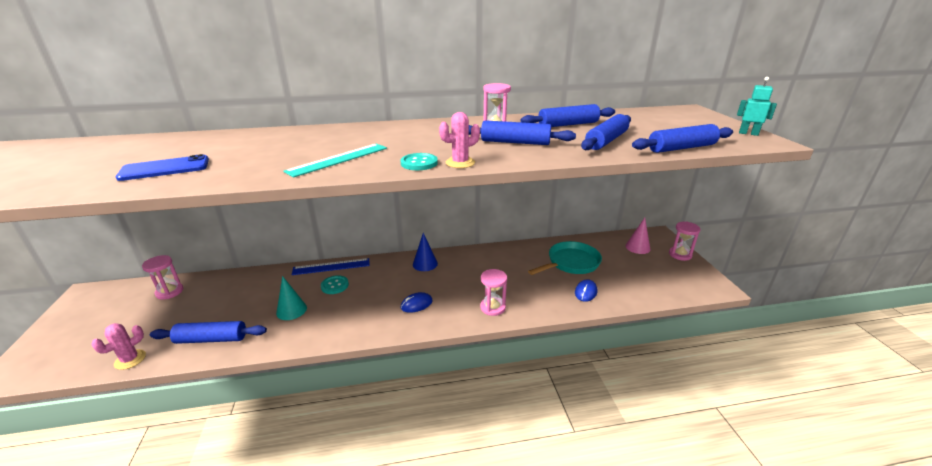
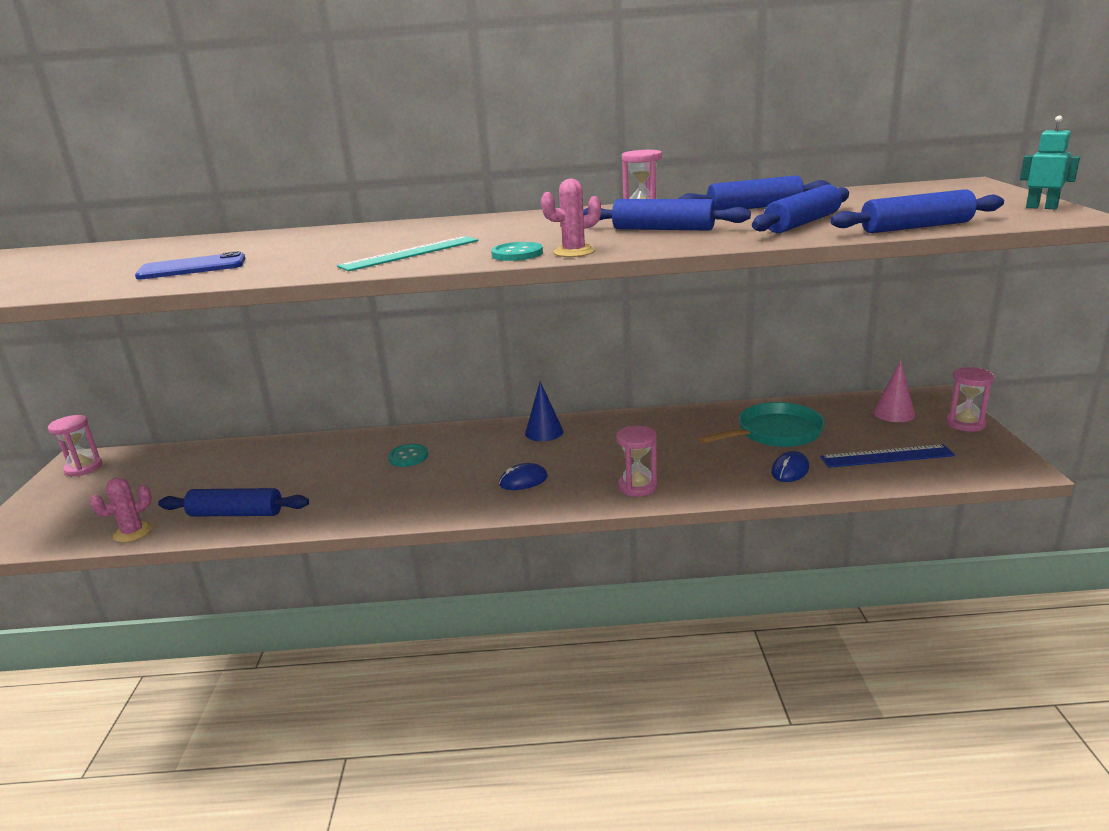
camera: 10 degrees right, 5 degrees down
pink hourglass [142,255,183,300] -> pink hourglass moved to [48,415,102,476]
turquoise cone [276,276,307,320] -> none
blue ruler [292,258,370,275] -> blue ruler moved to [820,444,955,468]

